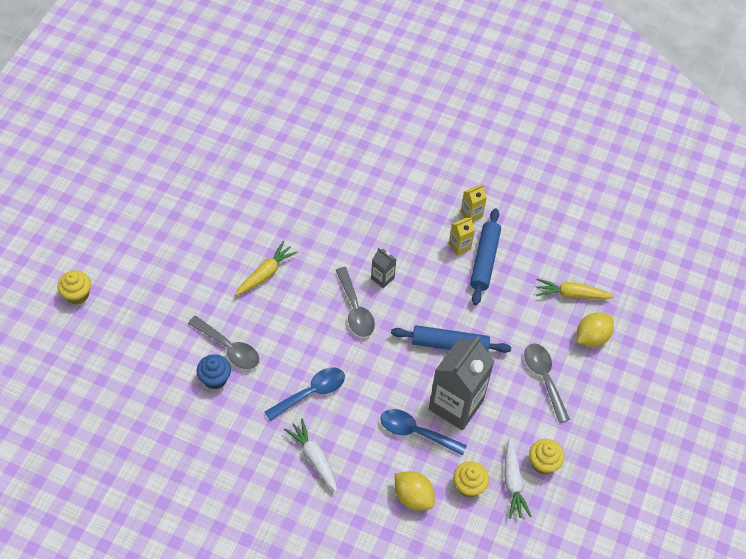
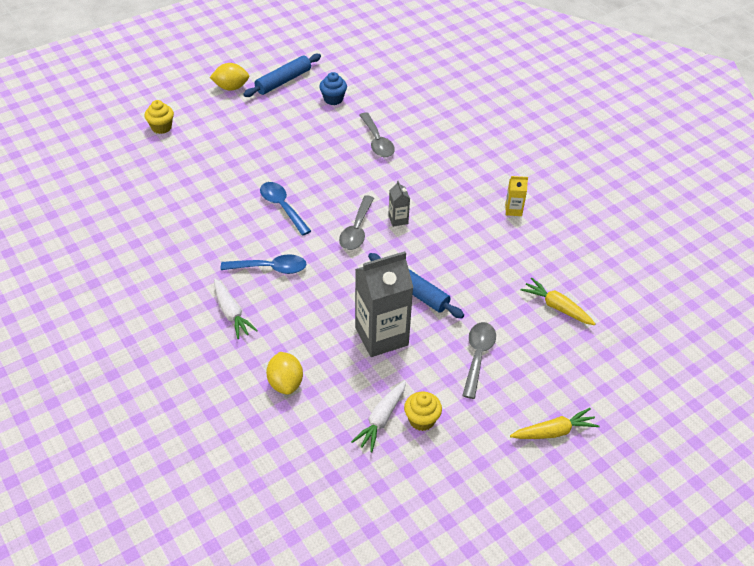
camera: 35 degrees right, 10 degrees down
grey spoon [188,316,259,369] -> grey spoon moved to [360,112,395,157]
blue cupcake [197,354,231,389] -> blue cupcake moved to [319,72,347,105]
yellow carrot [235,241,298,296] -> yellow carrot moved to [510,408,600,439]
white carrot [284,419,337,492] -> white carrot turned 150 degrees clockwise [214,279,258,339]
blue spoon [380,409,467,456] -> blue spoon moved to [260,182,311,236]
yellow carton [449,217,475,256] -> none
yellow cupcake [453,461,489,498] -> none
blue rolling pin [470,208,501,305] -> blue rolling pin moved to [244,54,321,97]
yellow lemon [577,312,614,347] -> yellow lemon moved to [210,63,249,91]

